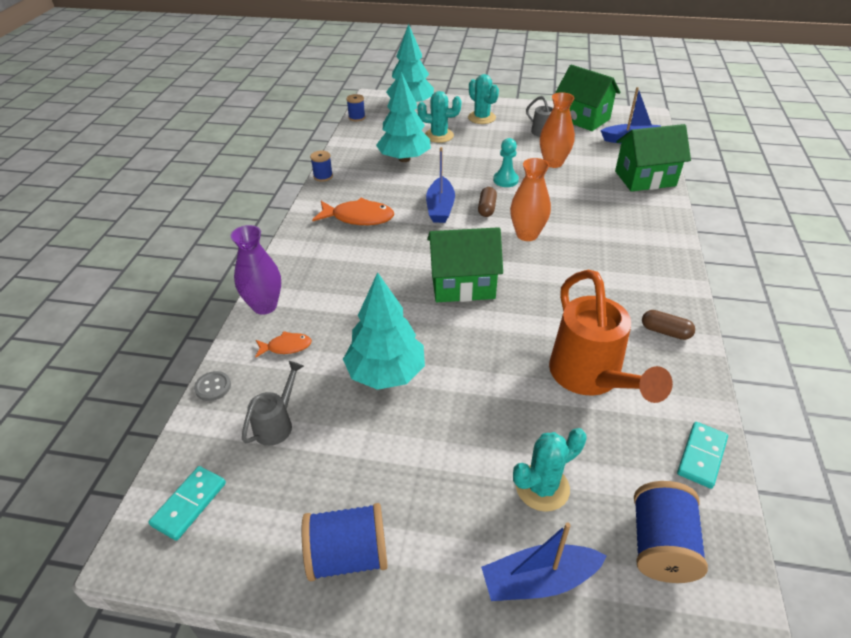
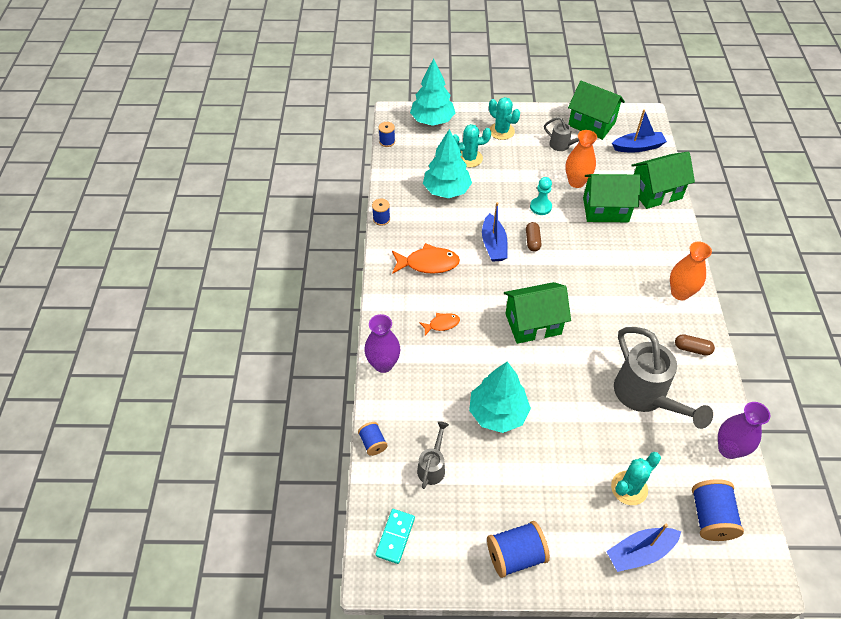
camera: 10 degrees left, 10 degrees up
grey button [194,371,231,401] -> blue spool [358,422,388,456]
orange fish [255,331,312,358] -> orange fish moved to [419,313,460,335]
orange vase [510,158,551,241] -> orange vase moved to [670,242,712,300]
orange watering can [549,270,673,403] -> grey watering can [614,327,713,429]
turquoise domino [677,422,728,489] -> purple vase [718,402,770,459]
none -> green house [583,174,641,222]

